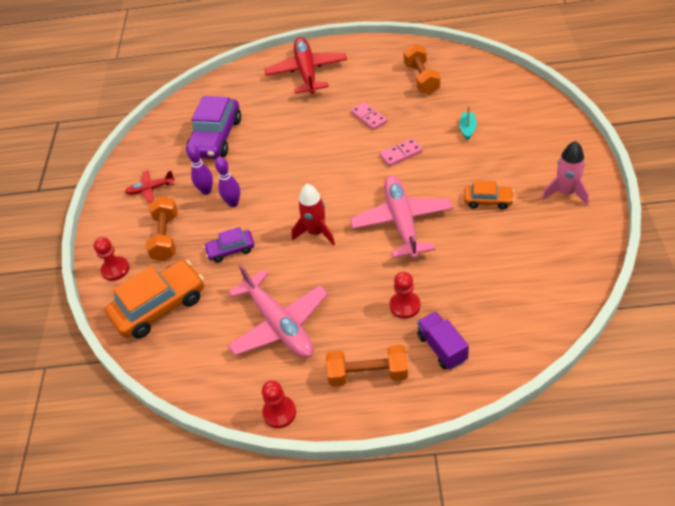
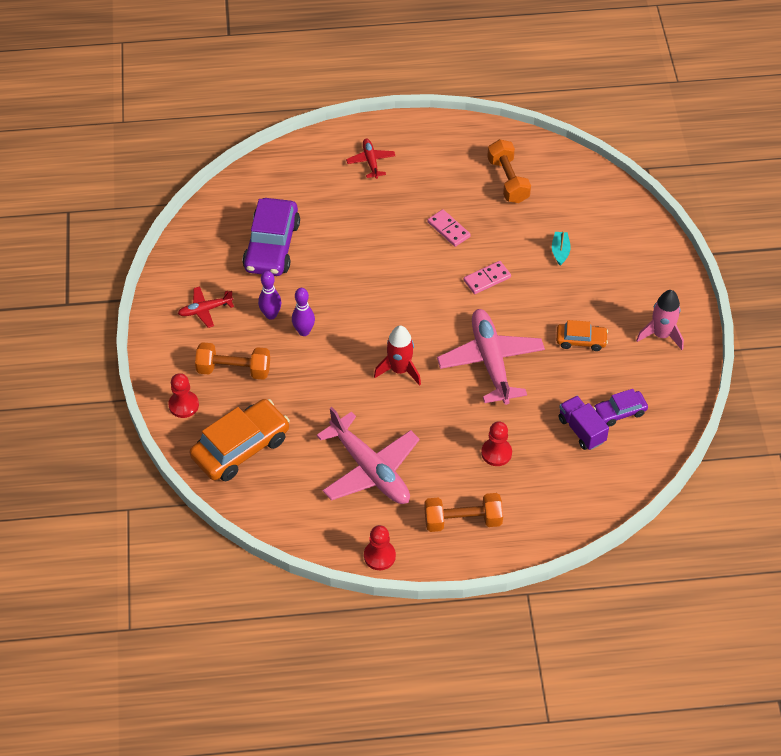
camera: 10 degrees left, 5 degrees up
orange dumbbell [146,196,178,261] -> orange dumbbell turned 75 degrees counterclockwise [195,342,270,380]
purple car [204,227,254,263] -> purple car moved to [593,389,648,427]
red plane [264,37,347,94] -> red plane [346,138,395,179], size x0.50
purple truck [417,311,469,370] -> purple truck moved to [558,396,609,450]

